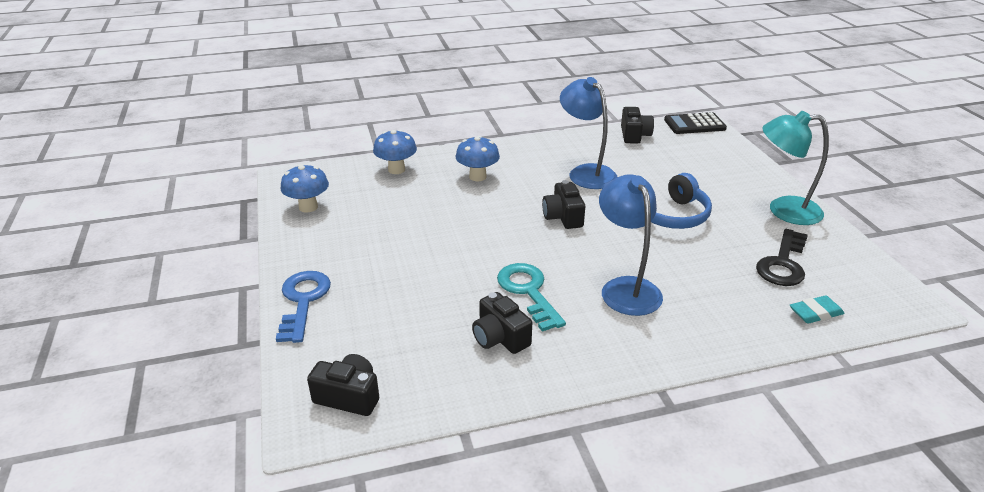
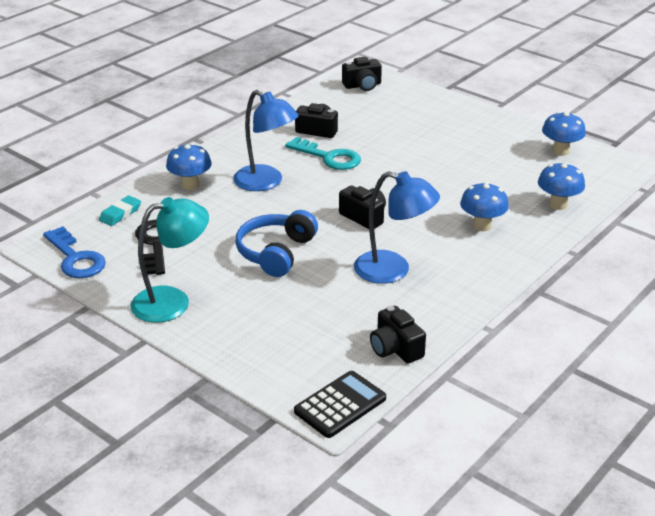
camera: 145 degrees right, 0 degrees up
blue key [276,271,331,343] -> blue key moved to [43,226,106,278]
none -> blue mushroom [166,143,212,190]

